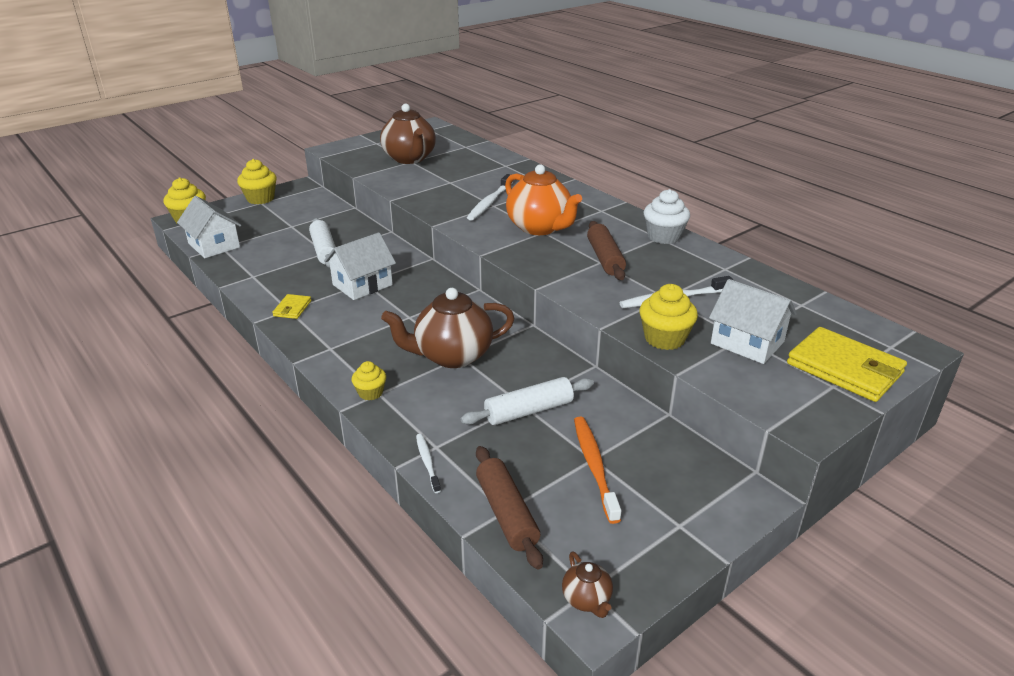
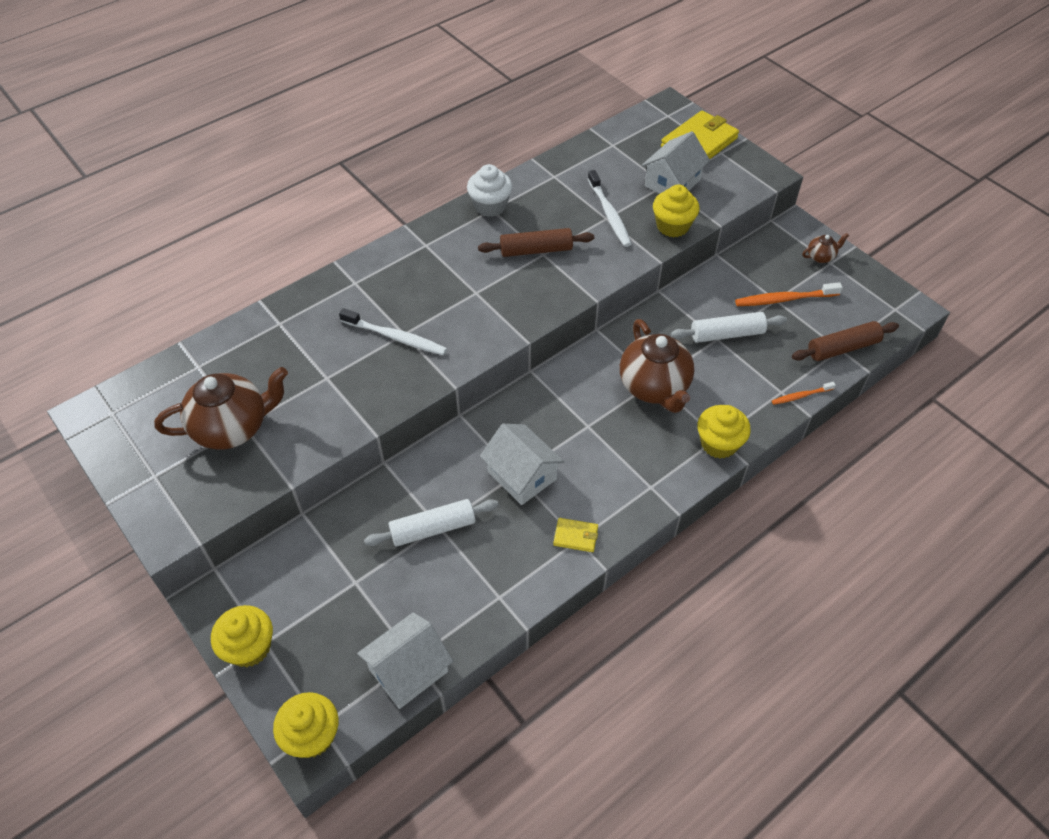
camera: 90 degrees left, 20 degrees up
yellow cupcake [352,361,386,400] -> yellow cupcake [697,405,751,459], size x1.65
white toothbrush [416,434,441,493] -> orange toothbrush [772,382,836,405]
white rolling pin [461,377,594,425] -> white rolling pin turned 75 degrees counterclockwise [671,312,787,343]
orange teapot [505,164,582,235] -> none
brown teapot [562,552,613,618] -> brown teapot moved to [803,233,849,263]

